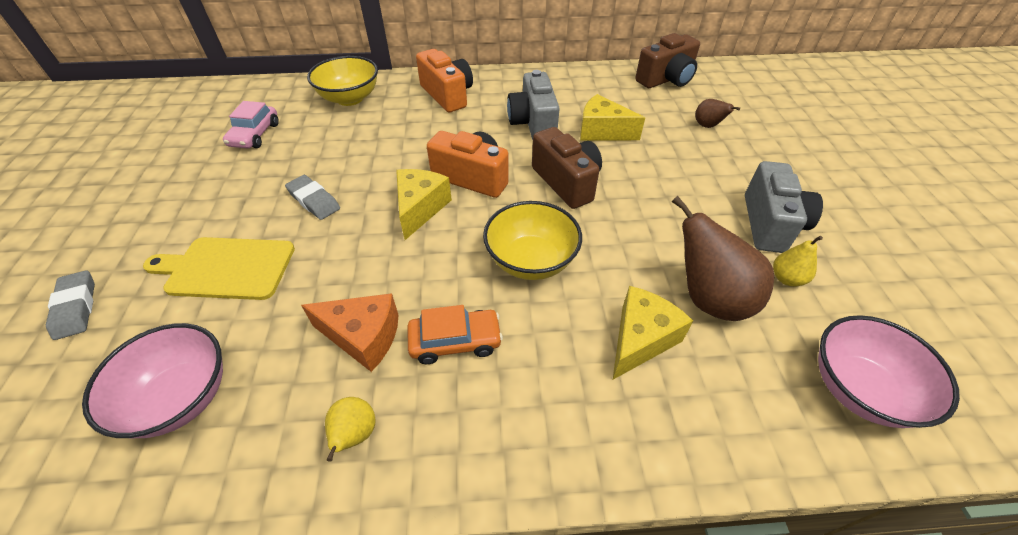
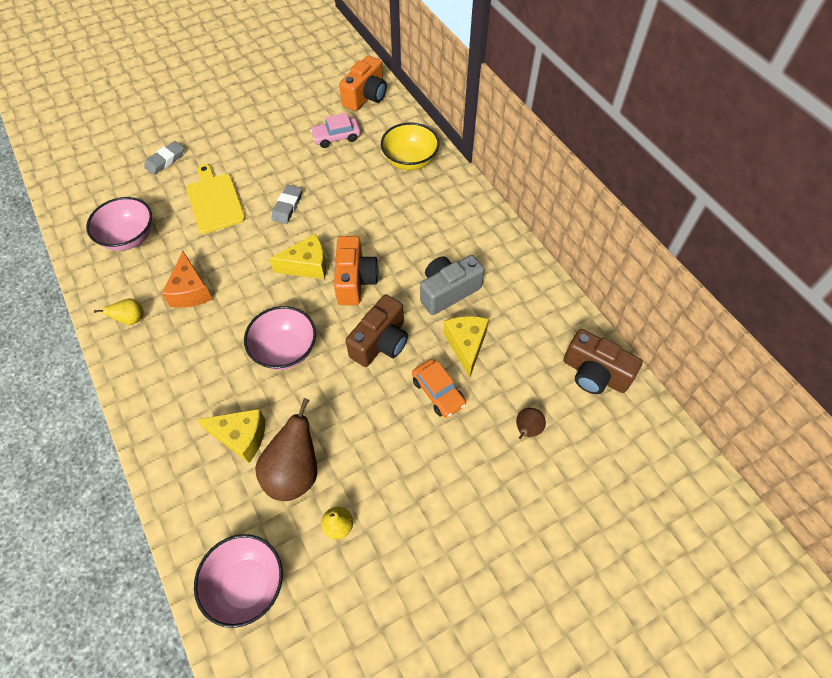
camera: 65 degrees right, 10 degrees up
orange car [407,305,503,364] -> orange car moved to [412,359,466,418]
orange camera [416,49,473,112] -> orange camera moved to [339,55,387,111]
yellow bowl [483,201,582,280] -> pink bowl [244,306,316,370]
grey camera [745,161,823,253] -> none

